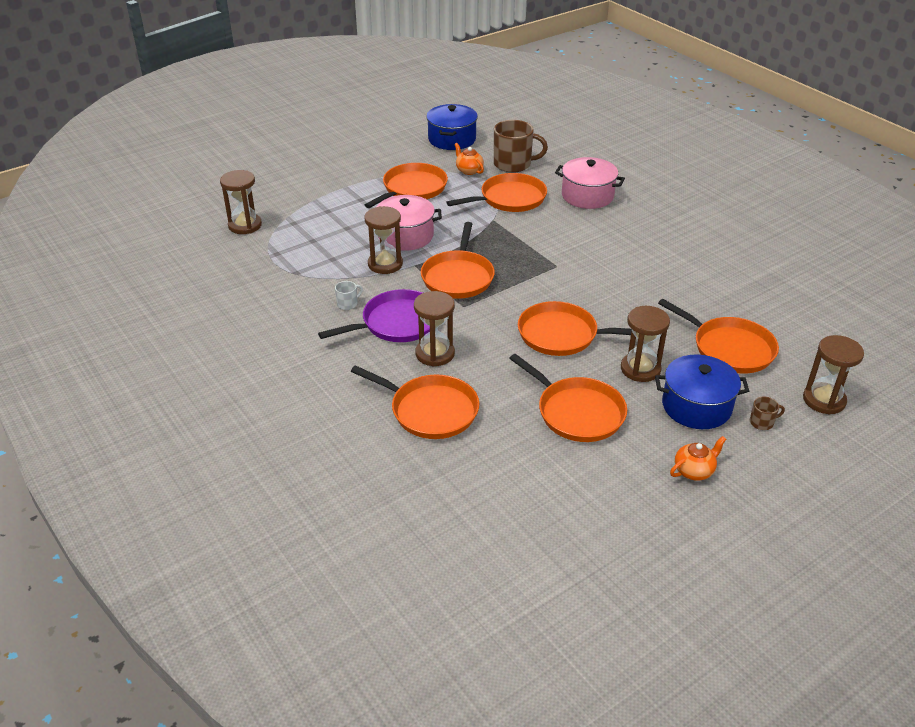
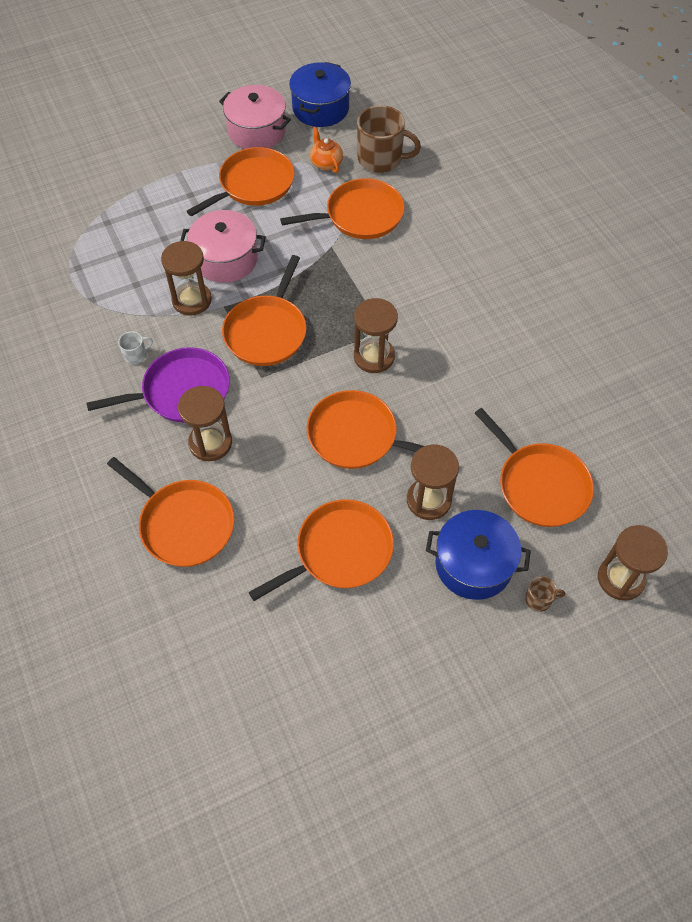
camera: 10 degrees right, 20 degrees up
brown hourglass [220,170,262,234] -> brown hourglass moved to [354,298,398,373]
orange pan [509,354,627,442] -> orange pan turned 90 degrees counterclockwise [249,499,394,601]
pink pot [555,157,625,209] -> pink pot moved to [219,85,291,149]
orange teapot [670,436,726,480] -> none

